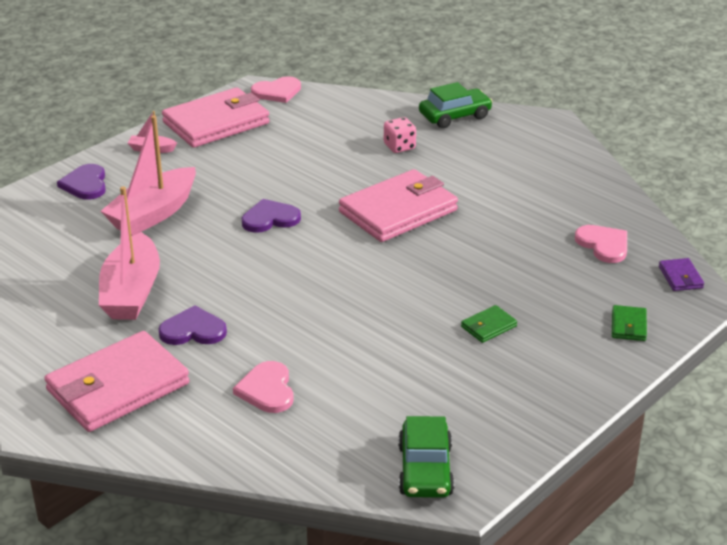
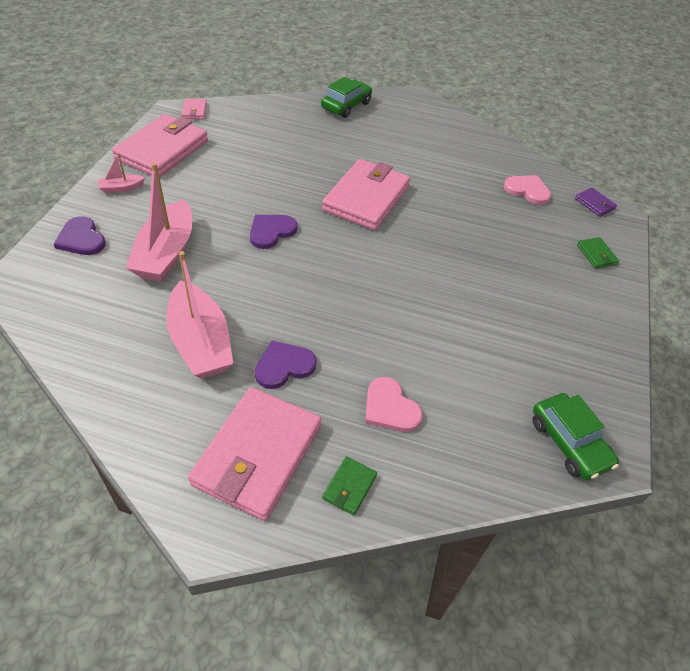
camera: 30 degrees left, 15 degrees up
pink heart [251,76,301,103] -> pink wallet [182,99,207,119]
pink dice [384,117,416,153] -> none
green wallet [461,305,517,343] -> green wallet moved to [322,456,377,516]

